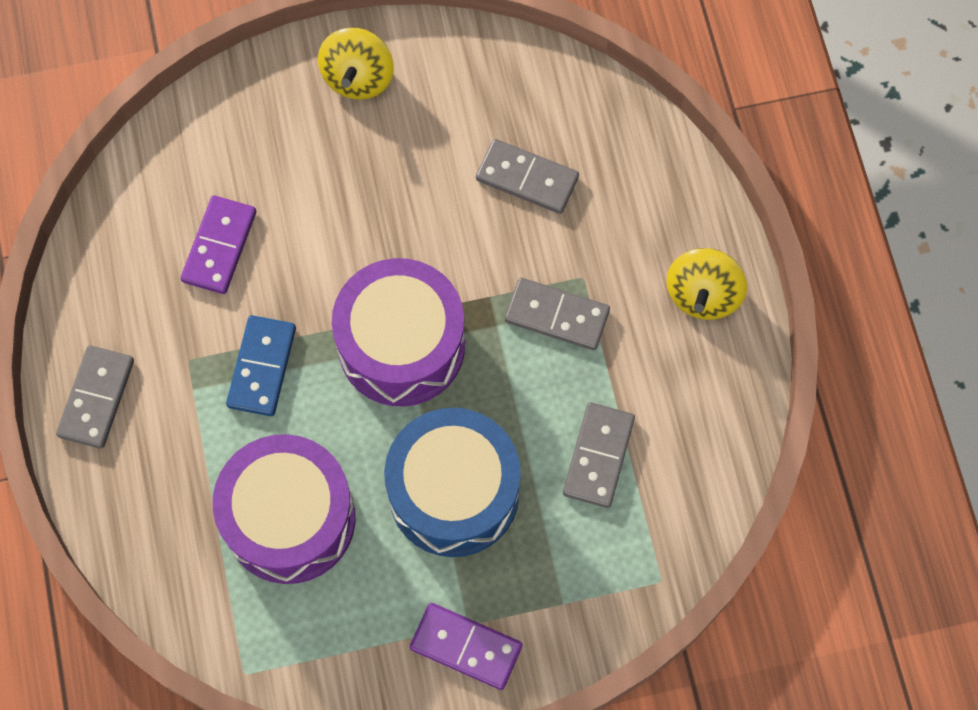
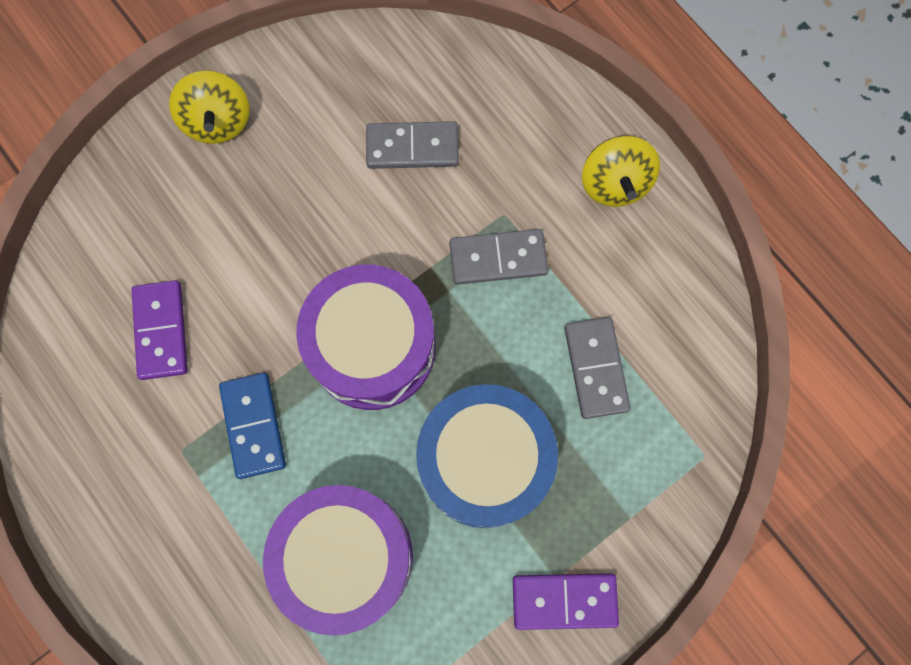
camera: 25 degrees left, 5 degrees up
grey domino [56,345,134,449] -> none

